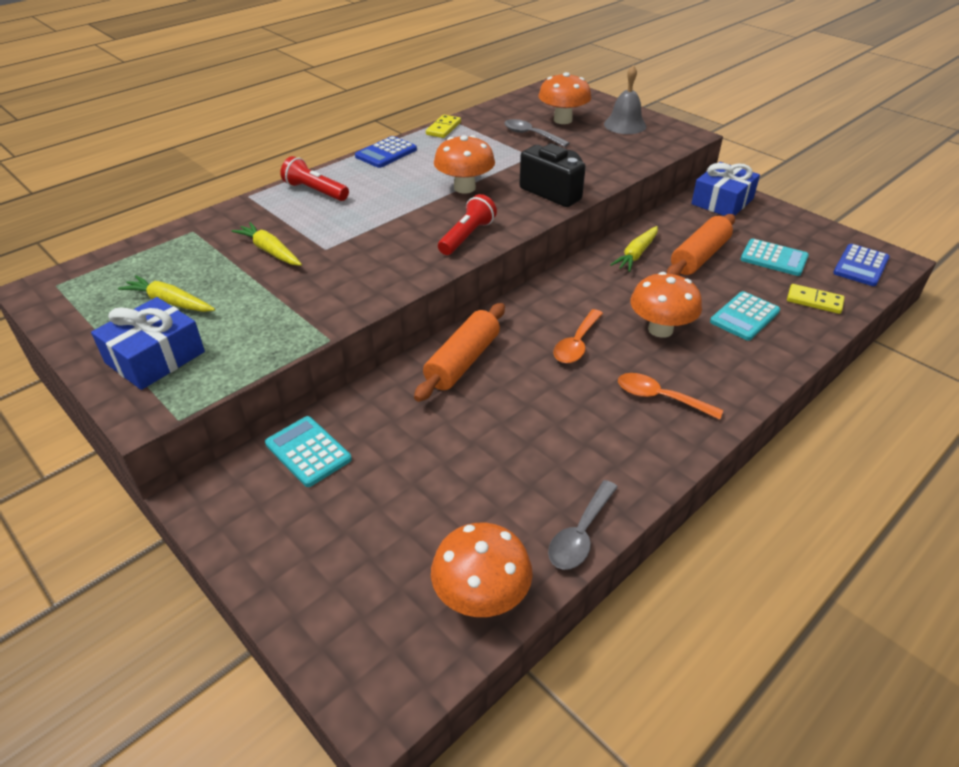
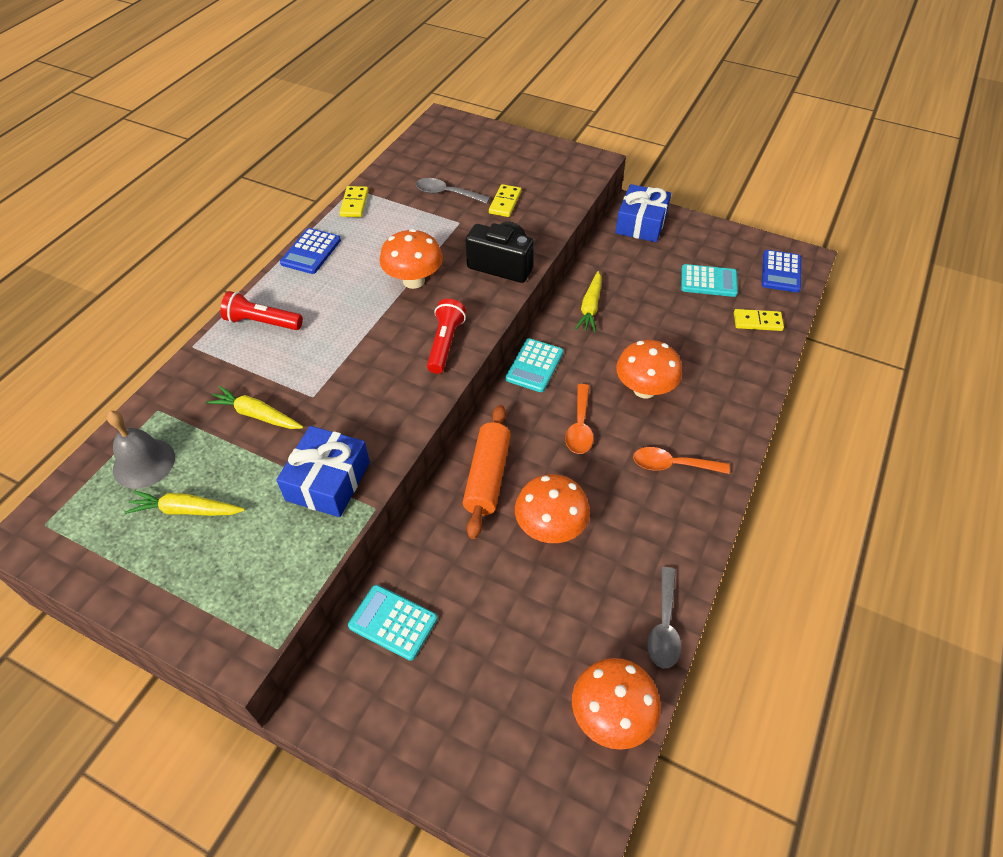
camera: 20 degrees left, 10 degrees up
blue gift [91,297,205,390] -> blue gift moved to [276,426,370,517]
orange mushroom [538,72,591,124] -> orange mushroom moved to [515,474,590,543]
grey bell [604,65,646,134] -> grey bell moved to [107,411,175,489]
orange rolling pin [667,214,735,275] -> none
turquoise calculator [710,291,780,341] -> turquoise calculator moved to [505,339,563,392]
none -> yellow domino [489,184,521,217]

